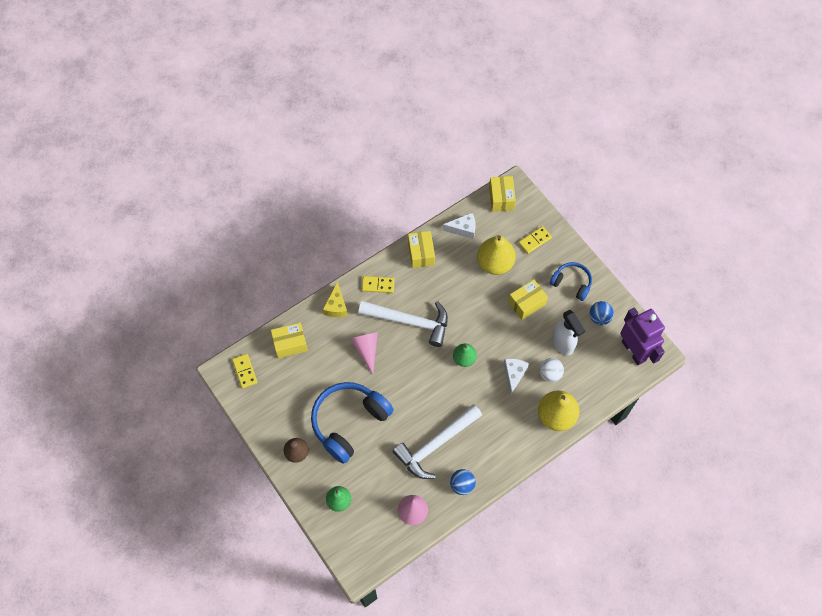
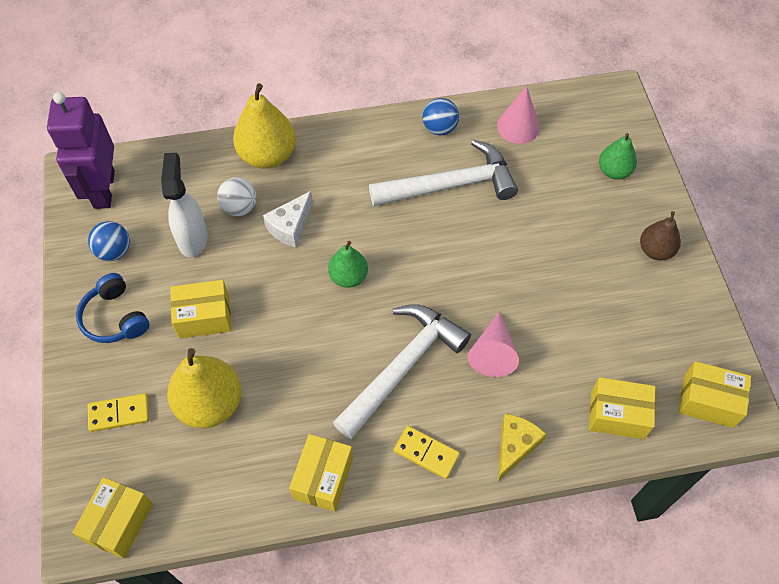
camera: 155 degrees left, 5 degrees down
yellow domino [232,354,258,388] -> yellow box [679,361,751,428]
blue headphones [311,382,394,464] -> none
white hammer [358,301,448,347] -> white hammer turned 90 degrees clockwise [333,304,471,439]
white cheese [443,213,476,239] -> none

